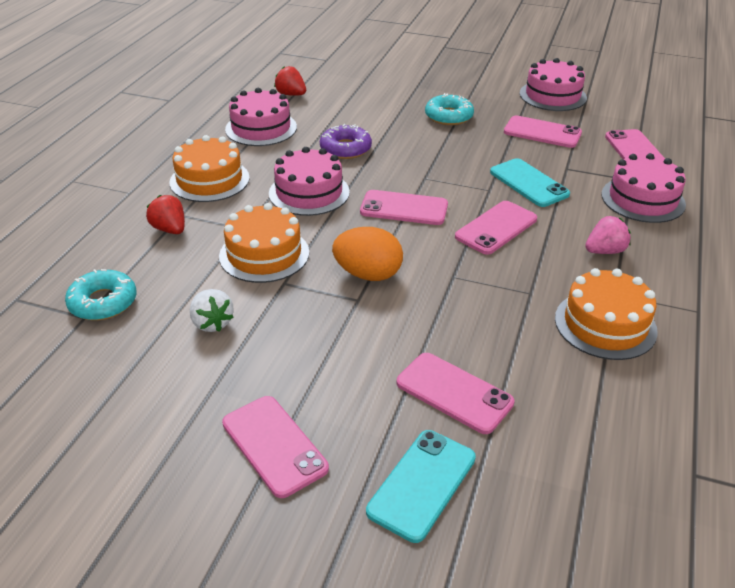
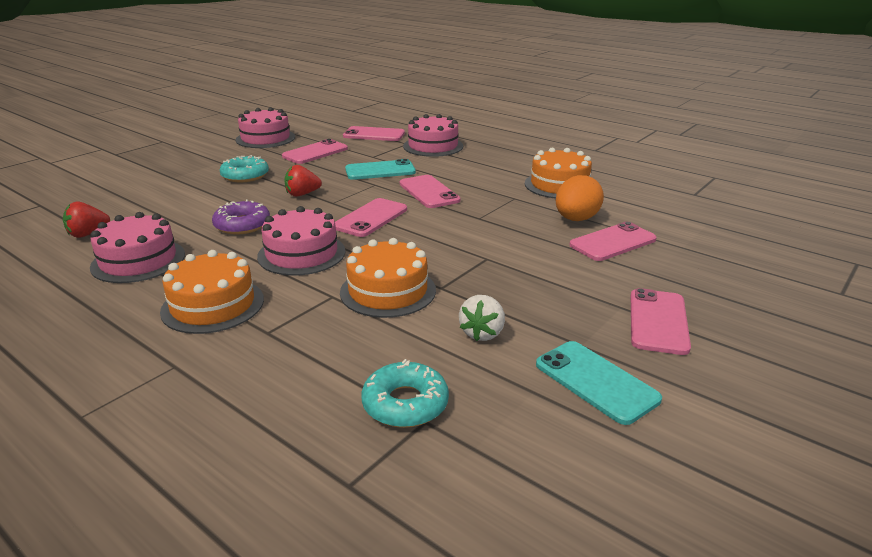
camera: 70 degrees left, 10 degrees down
red strawberry [146,195,185,234] -> red strawberry moved to [284,165,322,197]
white strawberry [190,289,234,332] -> white strawberry turned 120 degrees clockwise [459,295,505,341]
pink phone [222,396,329,498] -> pink phone turned 60 degrees counterclockwise [631,288,691,355]
orange egg [332,227,403,281] -> orange egg moved to [556,175,604,221]
turquoise phone [366,430,476,543] -> turquoise phone moved to [536,341,662,425]
pink strawberry [585,216,631,254] -> none

